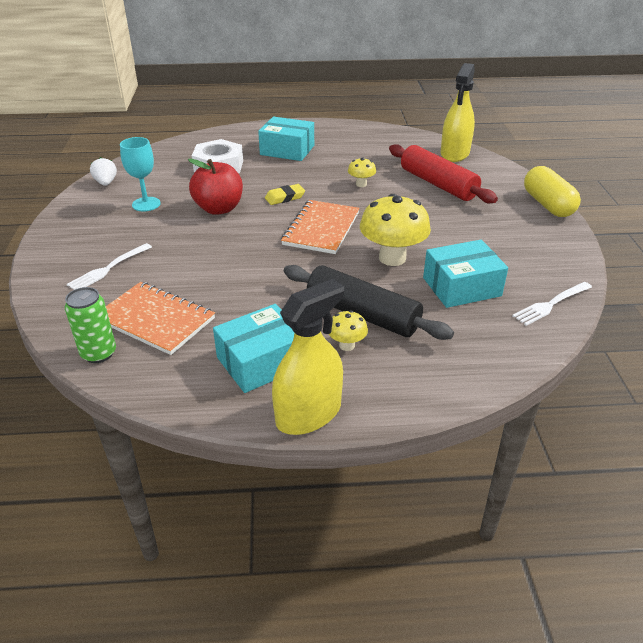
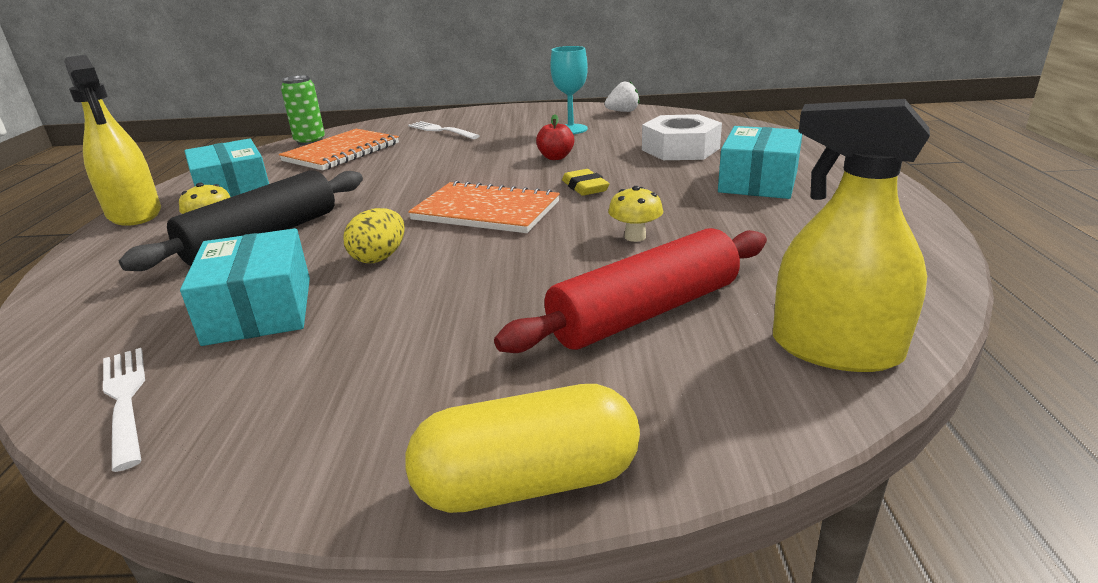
camera: 95 degrees right, 10 degrees down
red apple [188,158,243,215] -> red apple [536,114,574,160], size x0.55
yellow mushroom [360,194,431,266] -> yellow egg [343,208,405,263]

